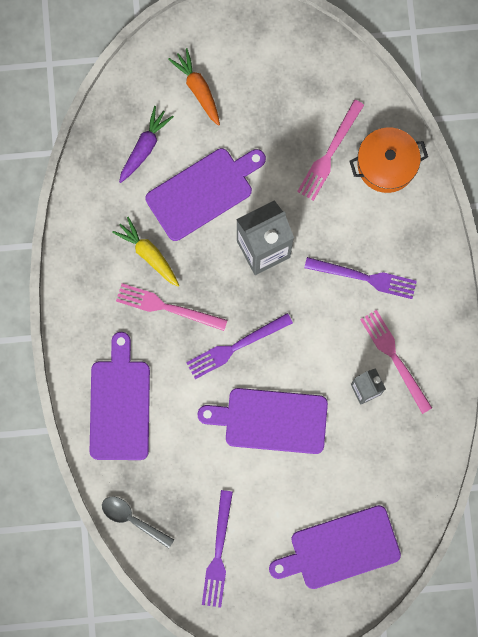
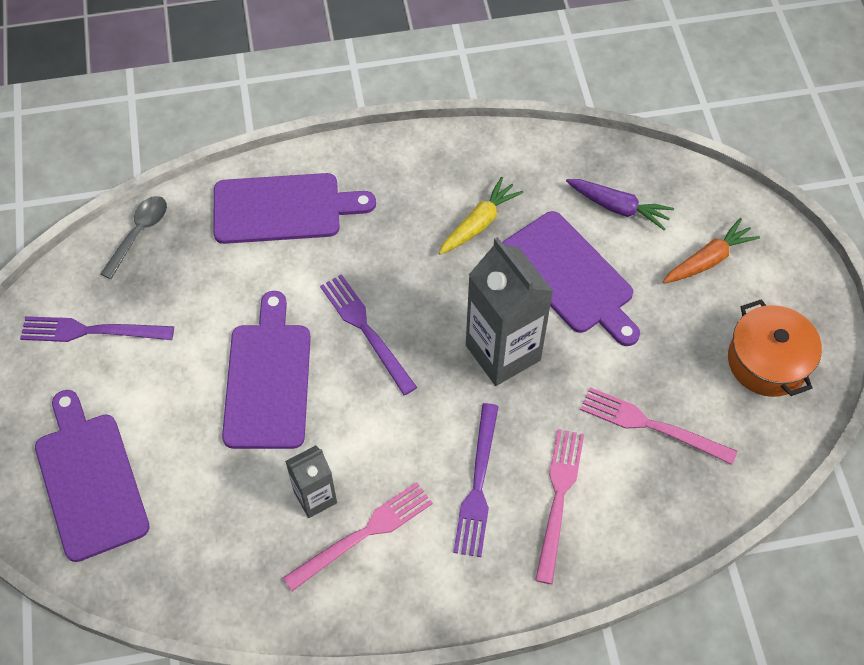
camera: 85 degrees right, 20 degrees down
pink fork [116,283,227,331] -> pink fork moved to [535,429,584,584]
orange pot [349,127,428,193] -> orange pot moved to [728,299,822,397]

